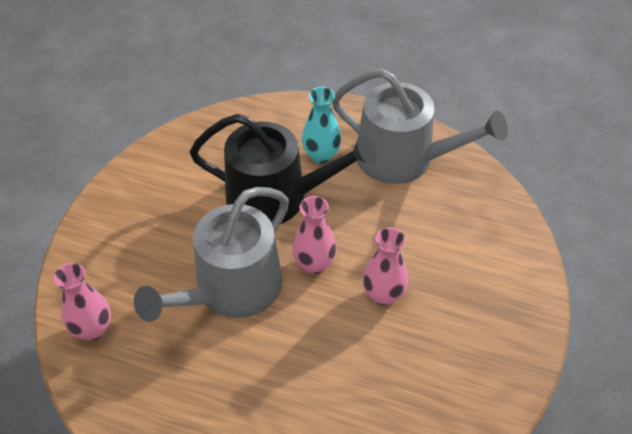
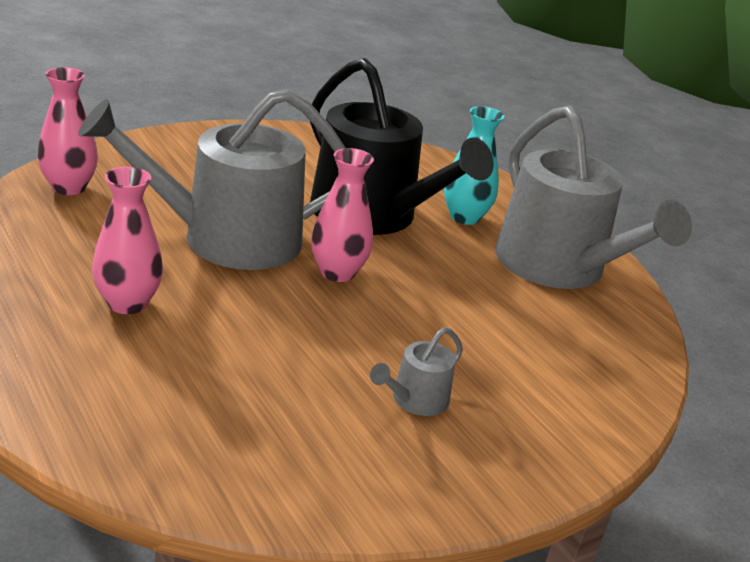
camera: 35 degrees right, 20 degrees down
pink vase [363,228,408,306] -> pink vase moved to [92,167,163,314]
none -> grey watering can [370,327,463,416]

